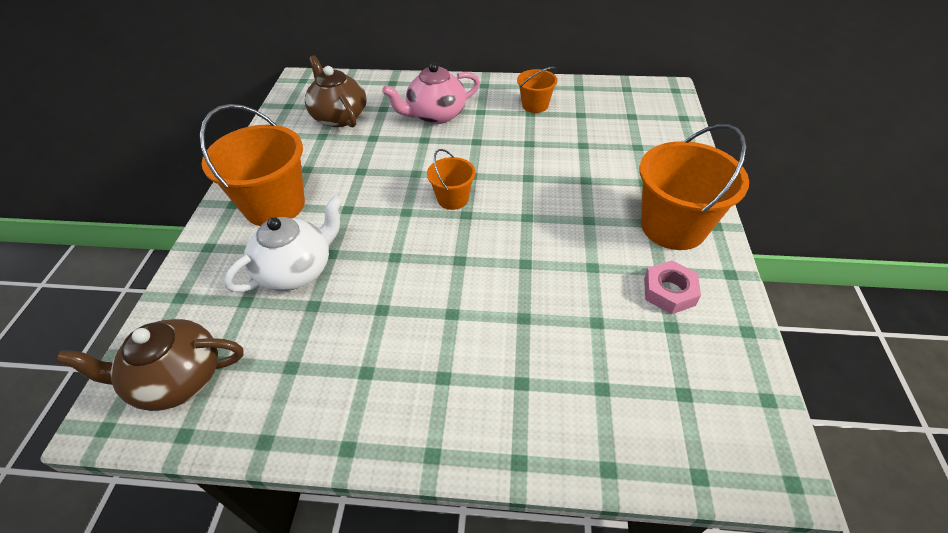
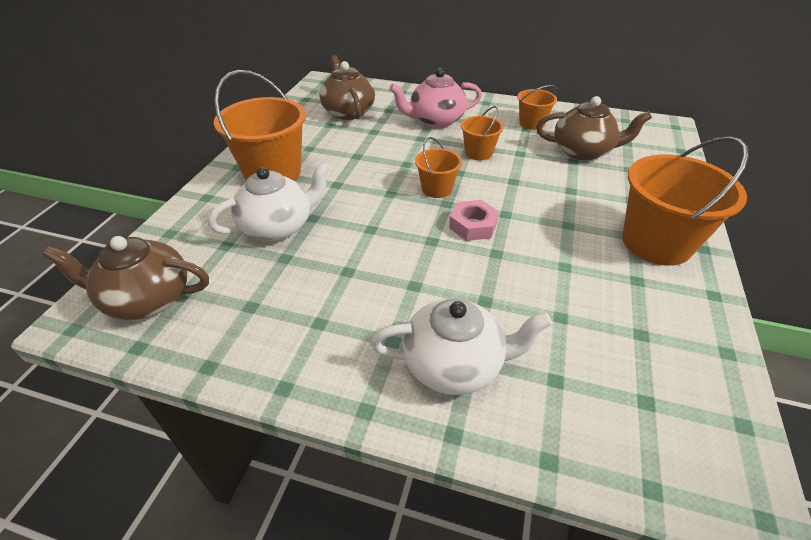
camera: 10 degrees right, 5 degrees down
pink nut [644,260,701,314] -> pink nut moved to [449,200,499,241]
none -> white teapot [371,299,552,395]
none -> orange bucket [461,106,504,160]
none -> brown teapot [536,96,652,160]

